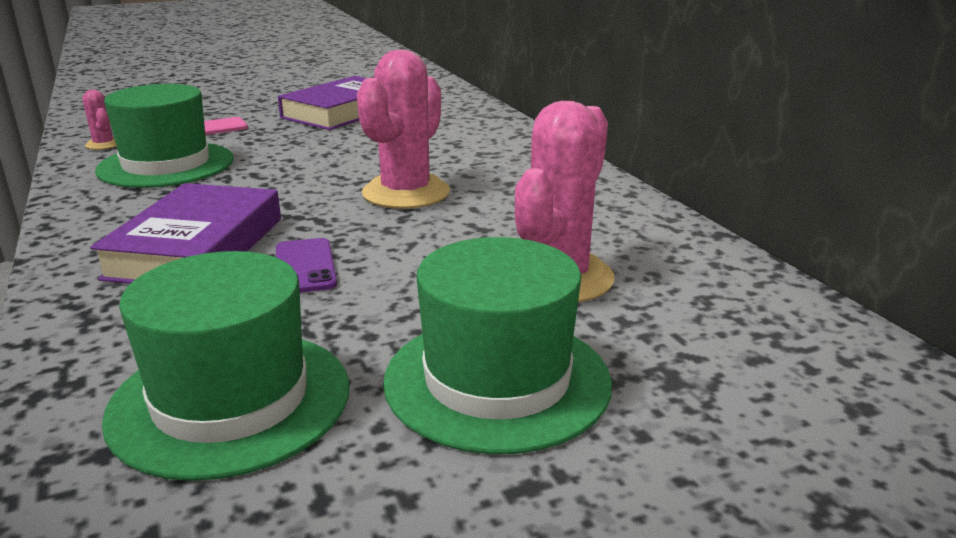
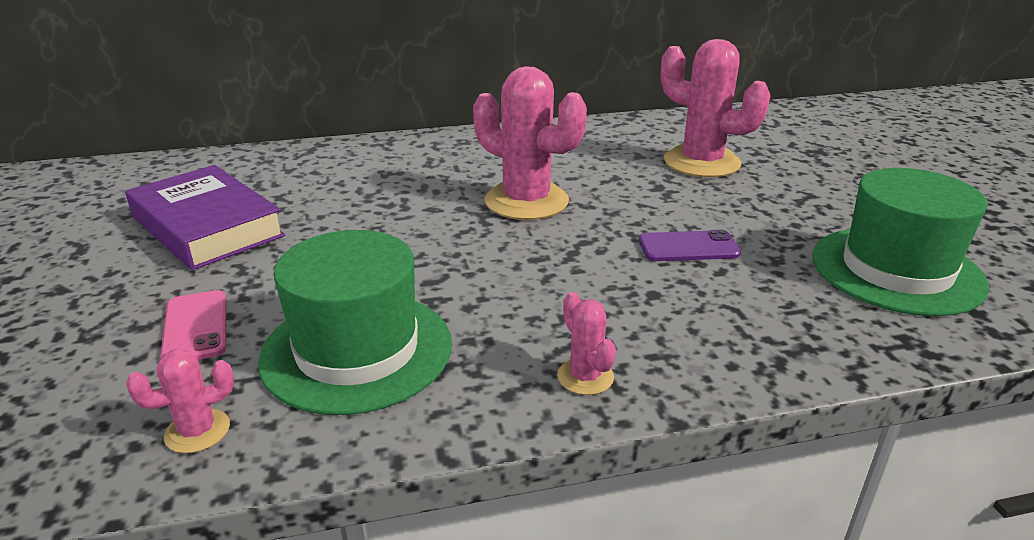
camera: 80 degrees left, 5 degrees up
purple book [90,183,281,284] -> none
green hat [383,237,612,454] -> none
none -> pink cactus [557,292,616,395]

